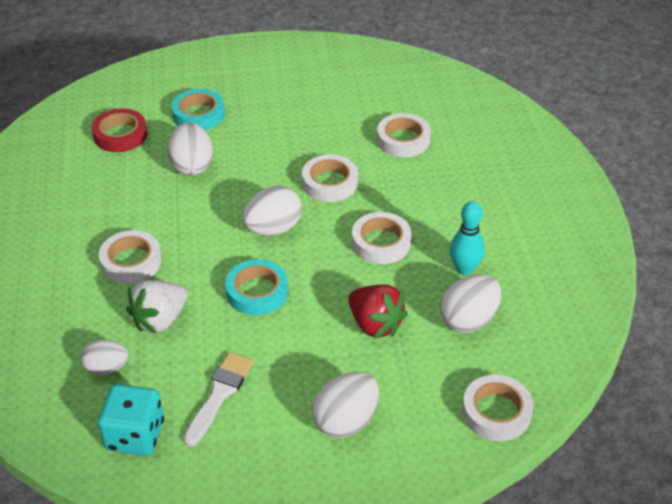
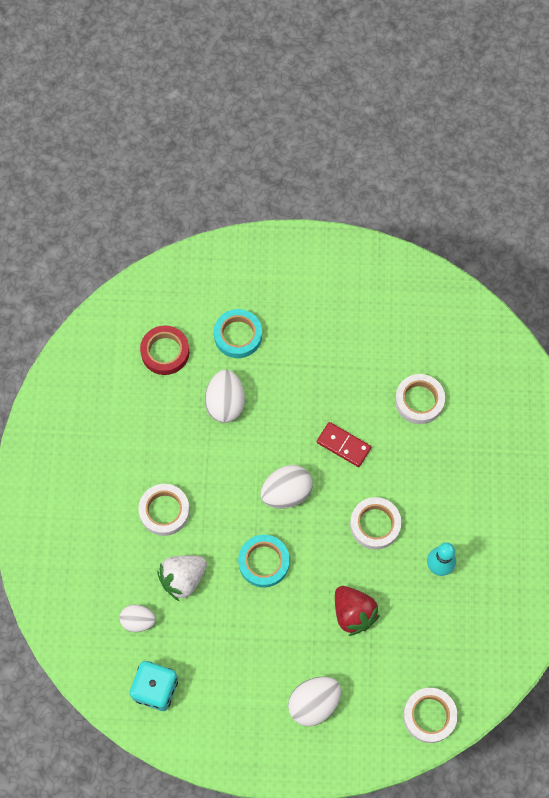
camera: 10 degrees right, 25 degrees up
white brush [183,352,254,447] -> none
white tape [302,154,358,202] -> red domino [317,422,371,467]
white egg [440,274,501,333] -> none

